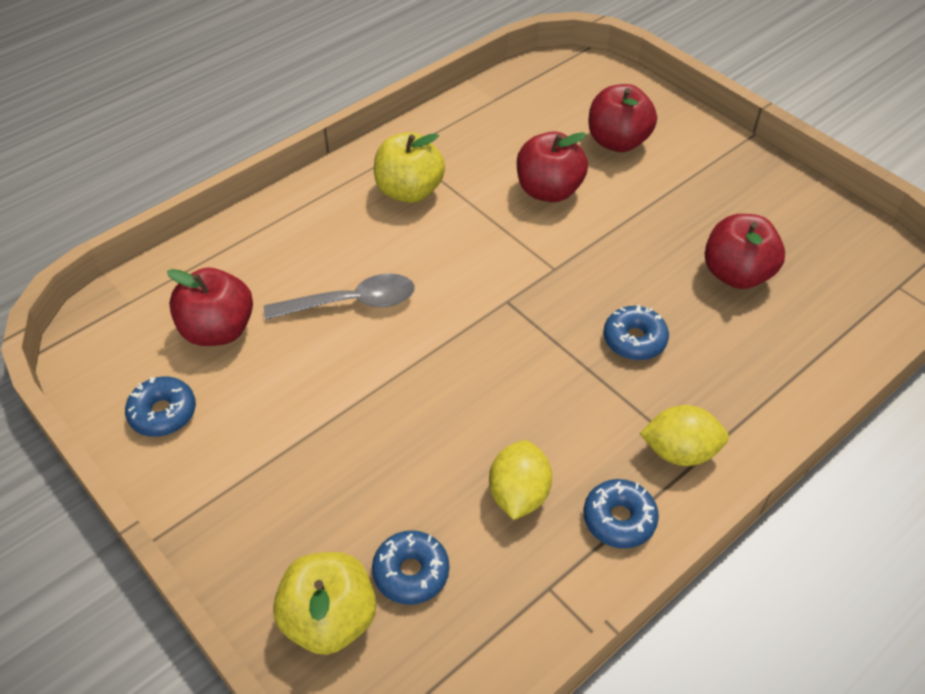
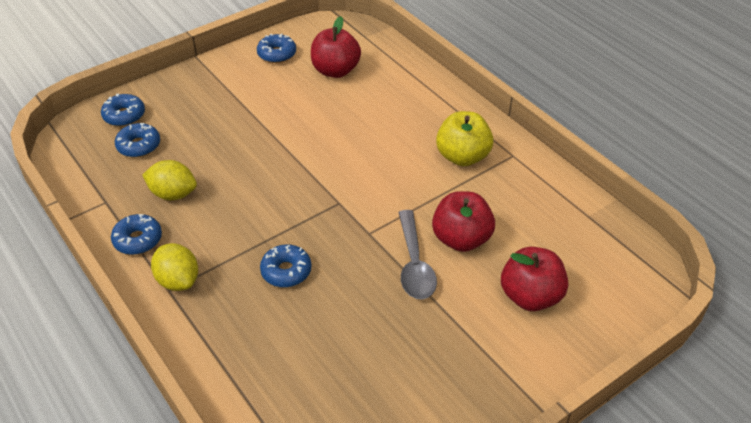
camera: 95 degrees right, 5 degrees down
grey spoon [264,274,415,320] -> grey spoon moved to [398,210,437,299]
yellow apple [273,552,376,655] -> blue donut [101,94,145,126]
yellow lemon [639,405,729,466] -> yellow lemon turned 45 degrees counterclockwise [151,243,198,291]
red apple [705,214,785,289] -> none

